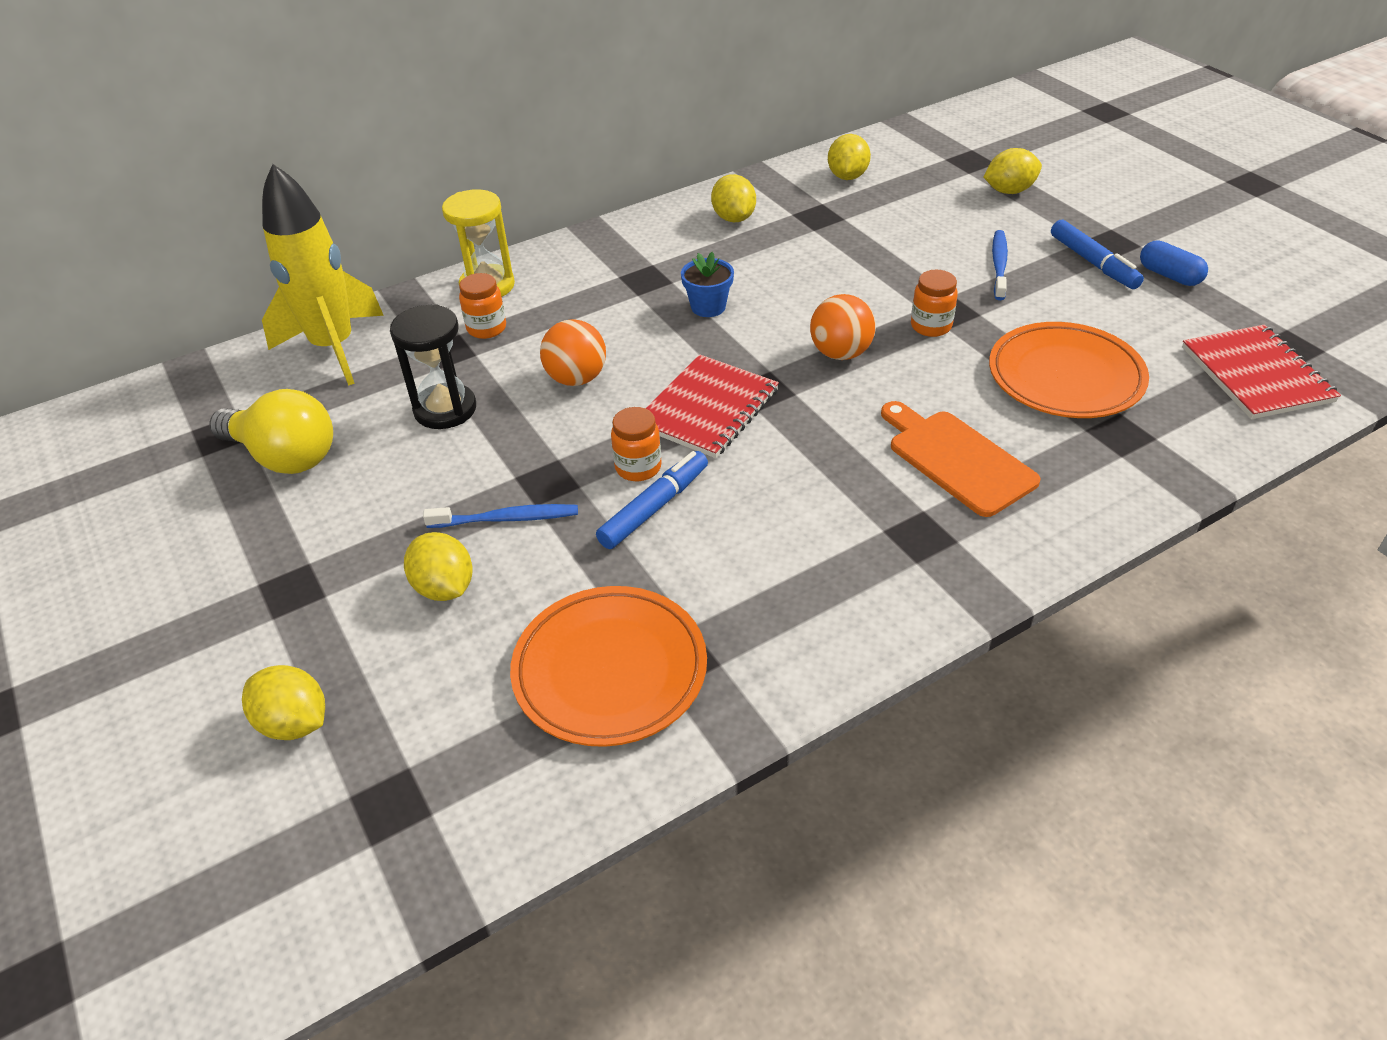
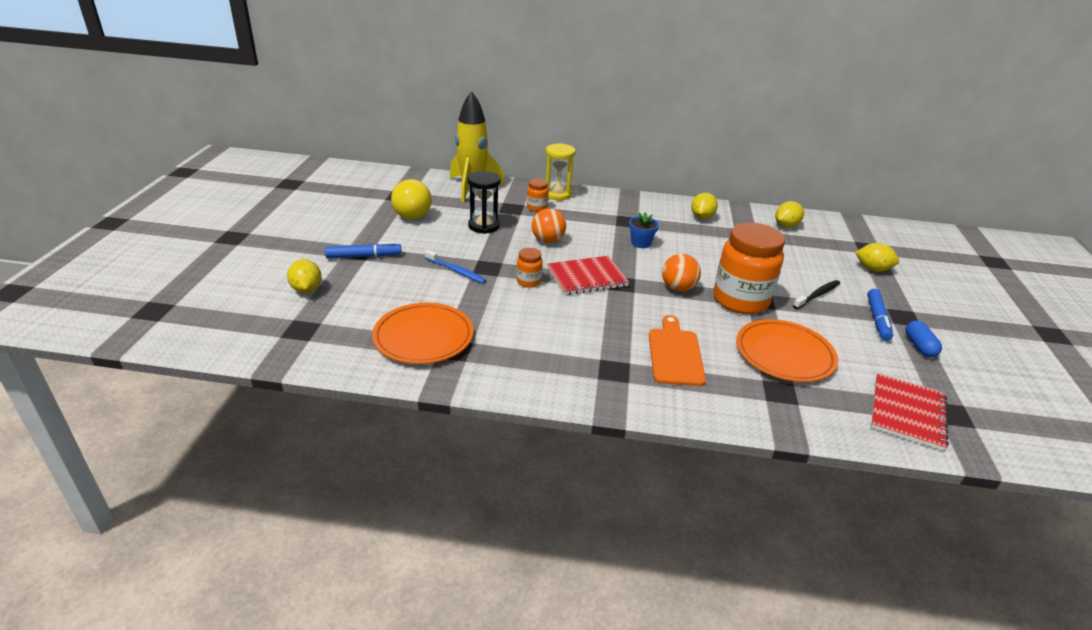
camera: 35 degrees right, 10 degrees down
yellow lemon [404,532,473,601] -> none
blue marker [596,451,708,549] -> blue marker moved to [325,242,402,259]
orange jar [911,270,958,337] -> orange jar [714,222,785,314], size x2.24
blue toothbrush [992,230,1008,300] -> black toothbrush [793,280,840,309]

